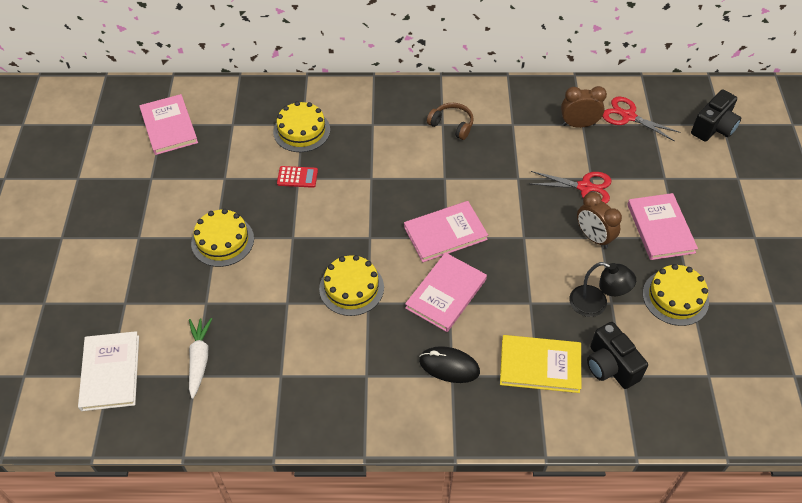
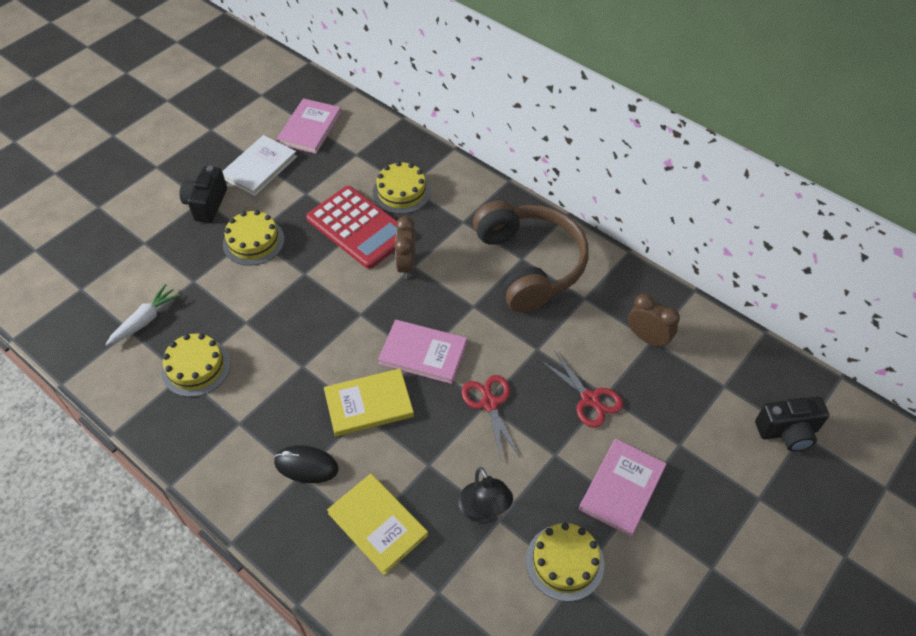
camera: 40 degrees right, 0 degrees up
white book [78,331,139,411] -> white book moved to [222,135,297,196]
red calculator [277,166,318,188] -> red calculator [306,186,398,269], size x2.44
yellow cake [319,255,384,316] -> yellow cake moved to [162,333,231,397]
pink book [405,253,487,332] -> yellow book [324,368,414,437]
black mouse [419,346,480,383] -> black mouse turned 45 degrees counterclockwise [274,445,339,483]
brown headphones [427,103,474,140] -> brown headphones [473,200,589,312], size x2.42
brown clock [577,192,622,249] -> brown clock moved to [394,216,415,279]
black camera [587,322,648,389] -> black camera moved to [180,166,227,223]
red scissors [602,97,681,142] -> red scissors moved to [461,375,520,459]

